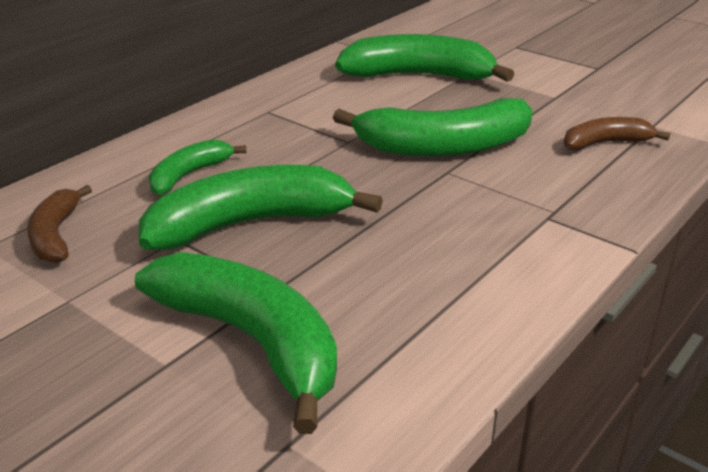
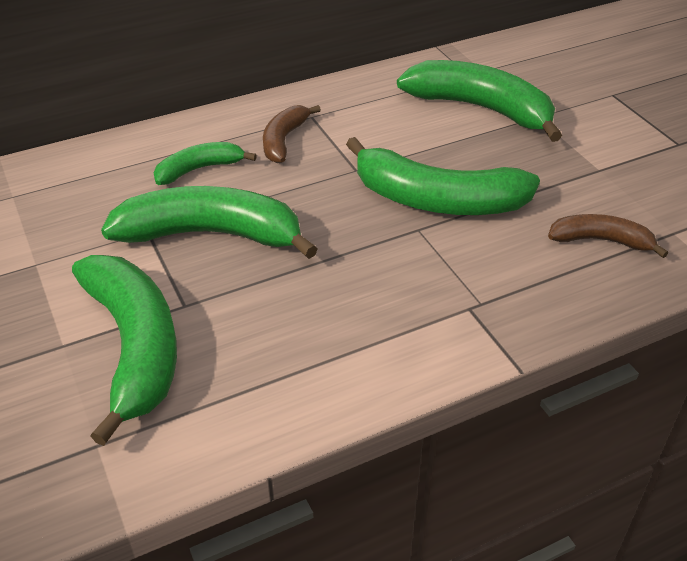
camera: 25 degrees right, 10 degrees up
brown banana [27,185,92,263] -> brown banana moved to [263,105,321,163]

